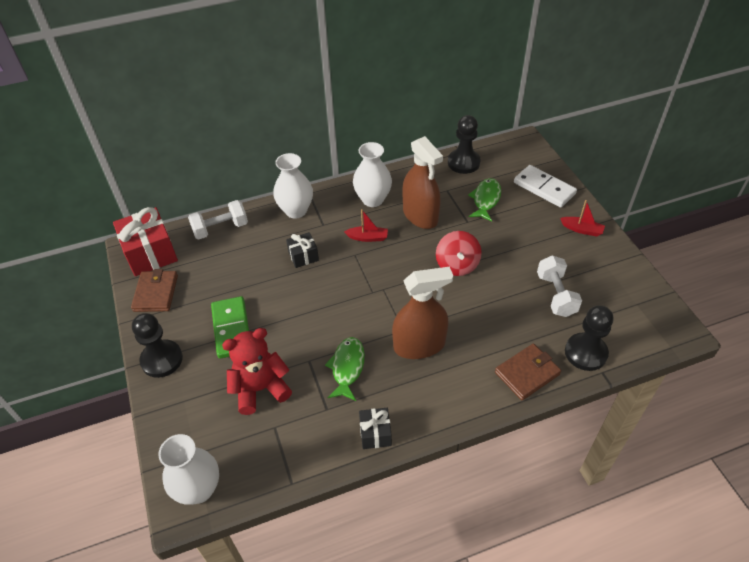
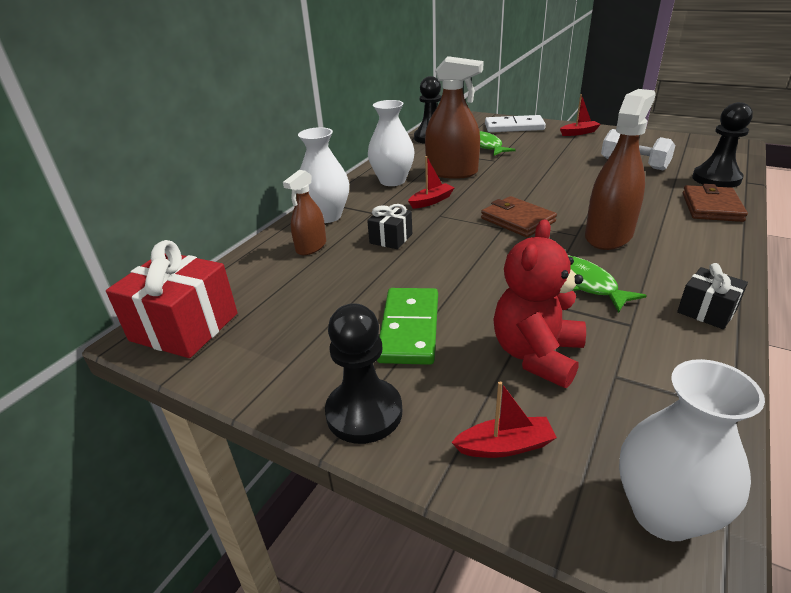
camera: 40 degrees left, 15 degrees down
brown wallet [131,269,178,312] -> brown wallet moved to [481,196,557,237]
white dumbbell [188,200,248,240] -> none
green domino [211,296,249,359] -> green domino turned 60 degrees clockwise [377,288,438,365]
red spinning top [436,231,482,276] -> none
none -> brown spray bottle [283,170,326,255]
none -> red boat [451,381,557,458]

